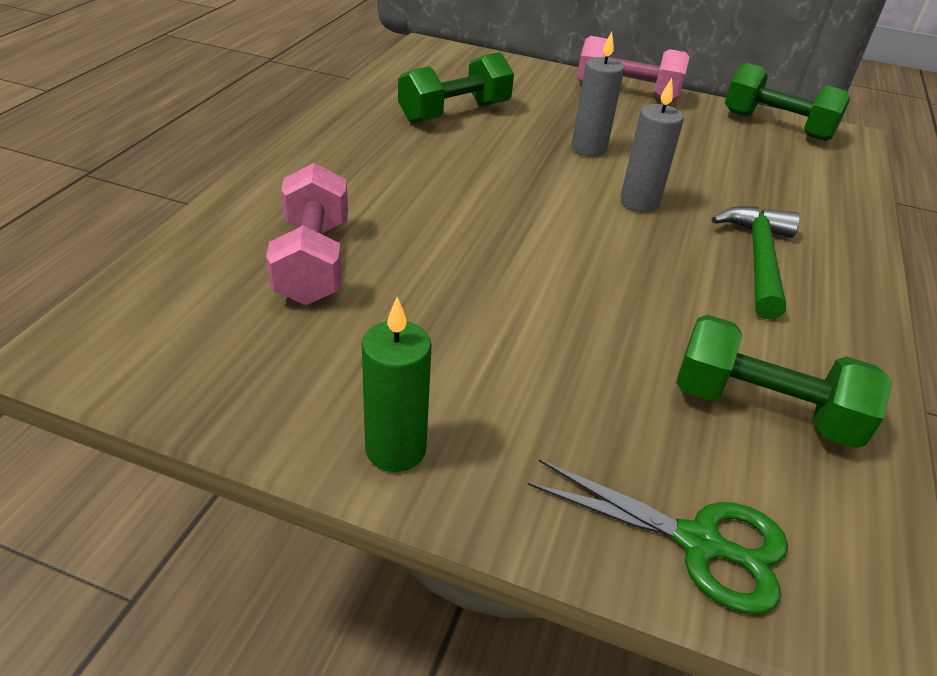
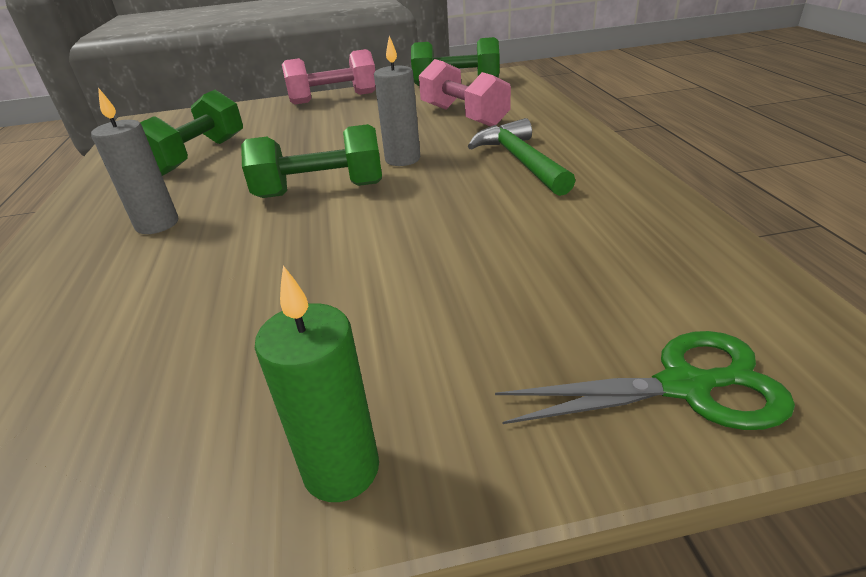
camera: 25 degrees left, 5 degrees down
pink dumbbell [266,163,348,305] -> pink dumbbell moved to [419,59,511,127]
grey candle [572,32,624,157] -> grey candle moved to [91,88,178,234]
green dumbbell [676,315,892,449] -> green dumbbell moved to [241,124,382,198]

